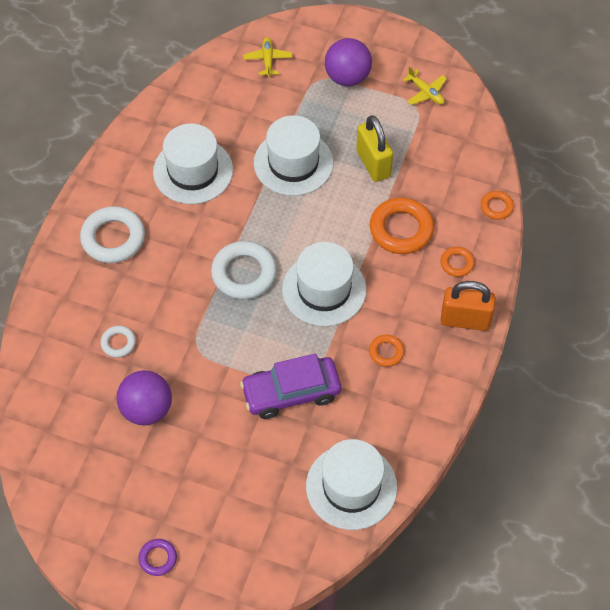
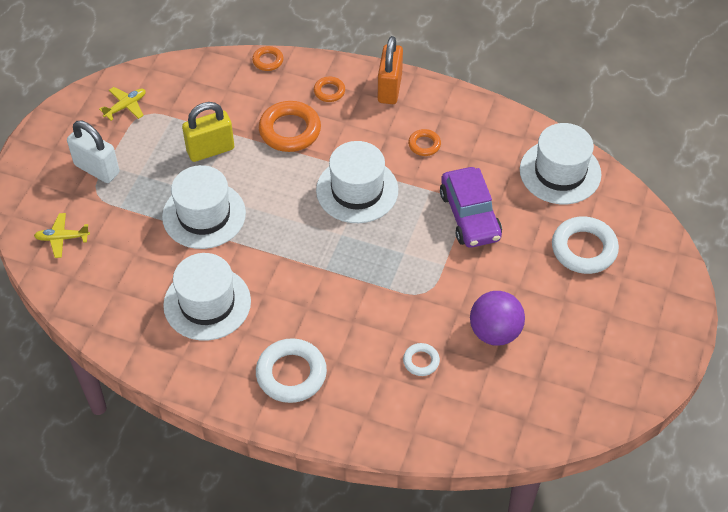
camera: 90 degrees left, 5 degrees down
purple ring [139,539,177,576] -> none
white ring [211,241,277,299] -> white ring moved to [552,216,619,274]
purple ball [325,38,372,86] -> white padlock [67,121,120,183]

